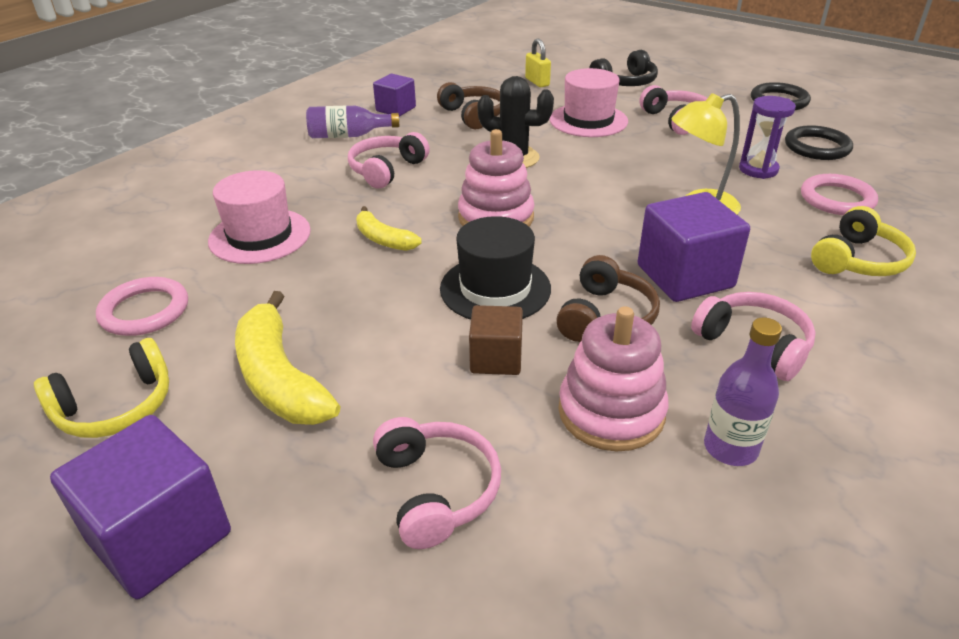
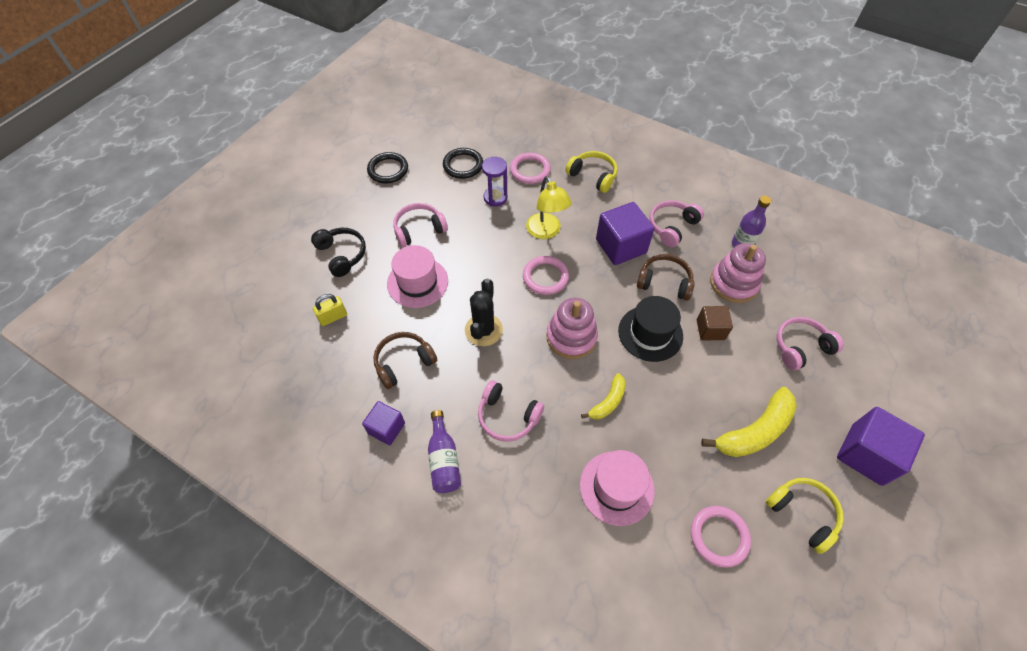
camera: 95 degrees left, 20 degrees up
none -> pink ring [523,256,569,295]

